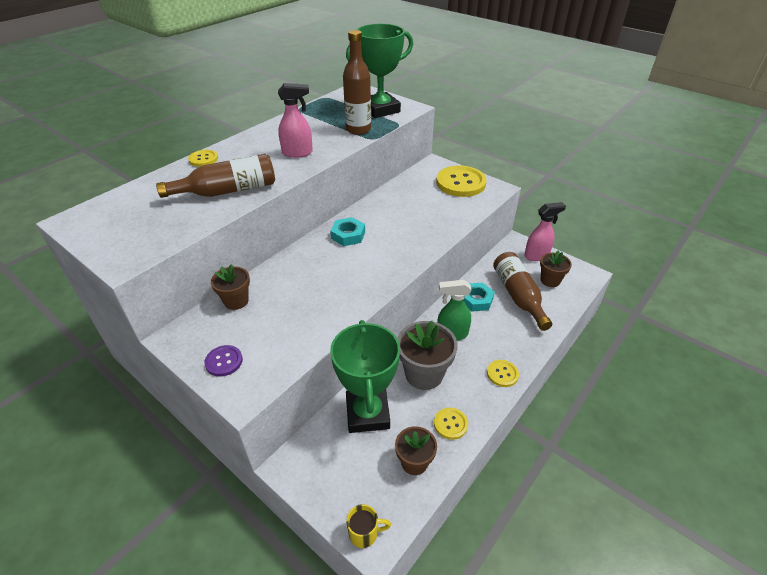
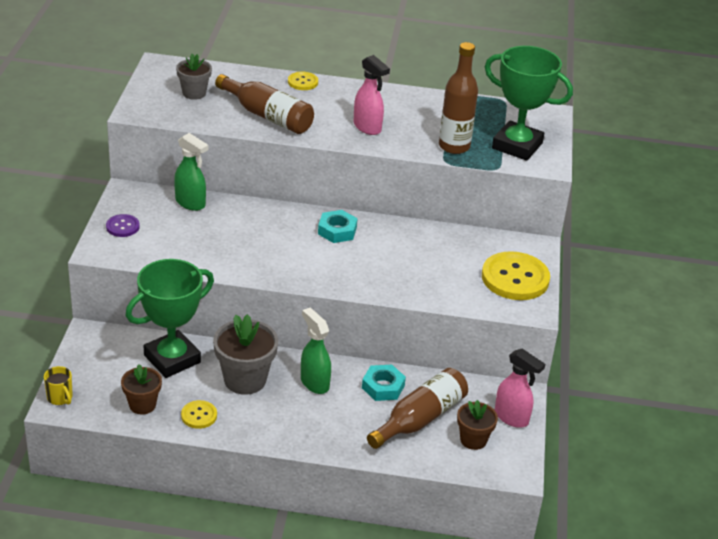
camera: 55 degrees right, 5 degrees down
brown flower pot [211,265,250,310] -> green spray bottle [174,133,208,211]
yellow button [487,360,519,387] -> none
none -> grey flower pot [176,54,212,100]

